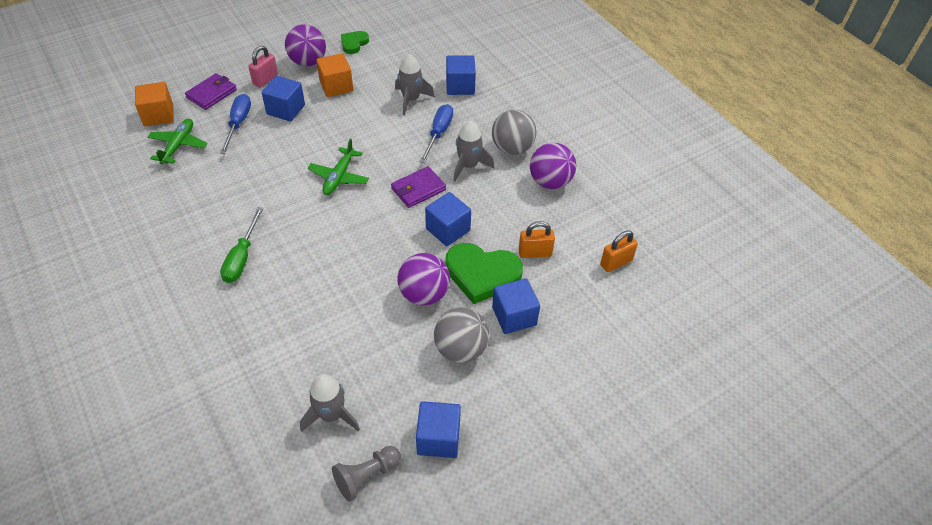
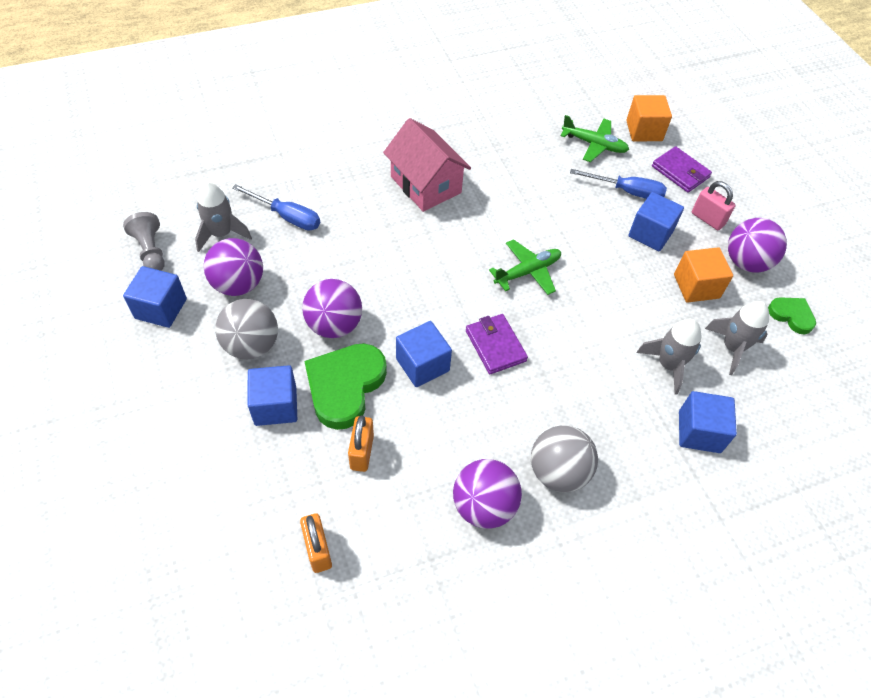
camera: 100 degrees right, 5 degrees up
green screwdriver [220,207,263,283] -> pink house [383,118,471,212]
green plane [308,139,369,195] -> green plane turned 120 degrees clockwise [489,239,561,295]
blue screwdriver [420,104,453,163] -> blue screwdriver moved to [232,184,320,231]
grey rocket [453,121,494,181] -> grey rocket moved to [705,301,769,375]
none -> purple ball [204,238,263,296]

